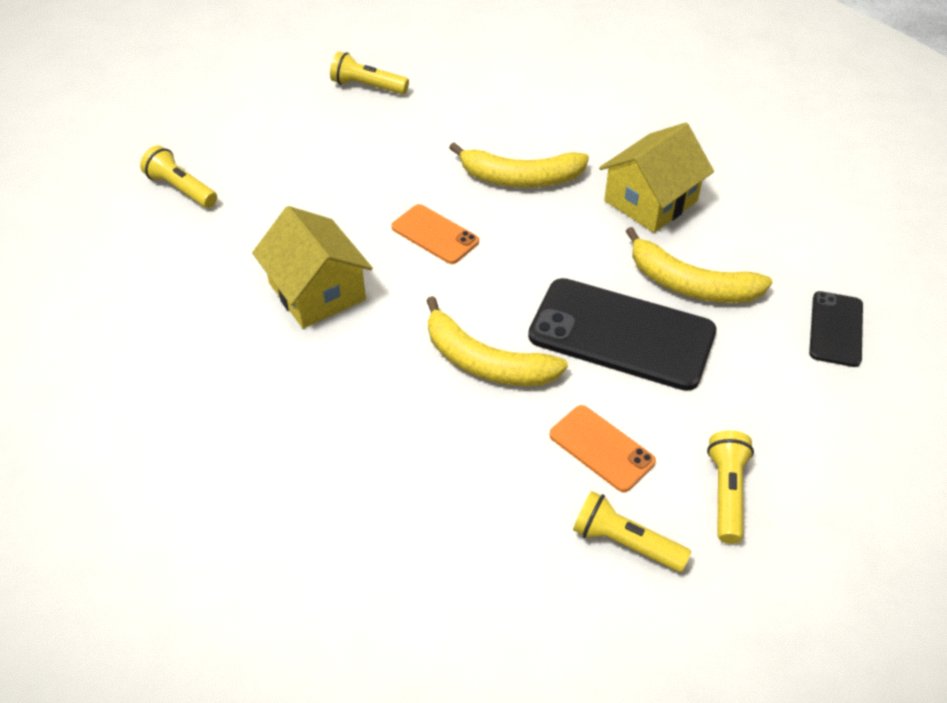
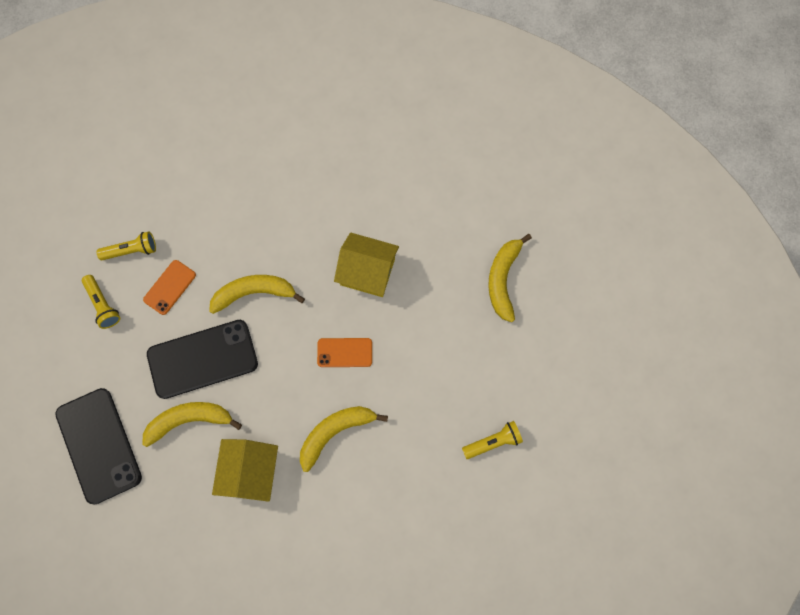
camera: 140 degrees right, 25 degrees up
yellow flashlight [140,146,217,208] -> yellow banana [488,234,532,322]
orange phone [549,405,656,492] -> orange phone turned 60 degrees counterclockwise [143,260,196,315]
black phone [809,291,863,367] -> black phone [55,388,142,504], size x1.89

